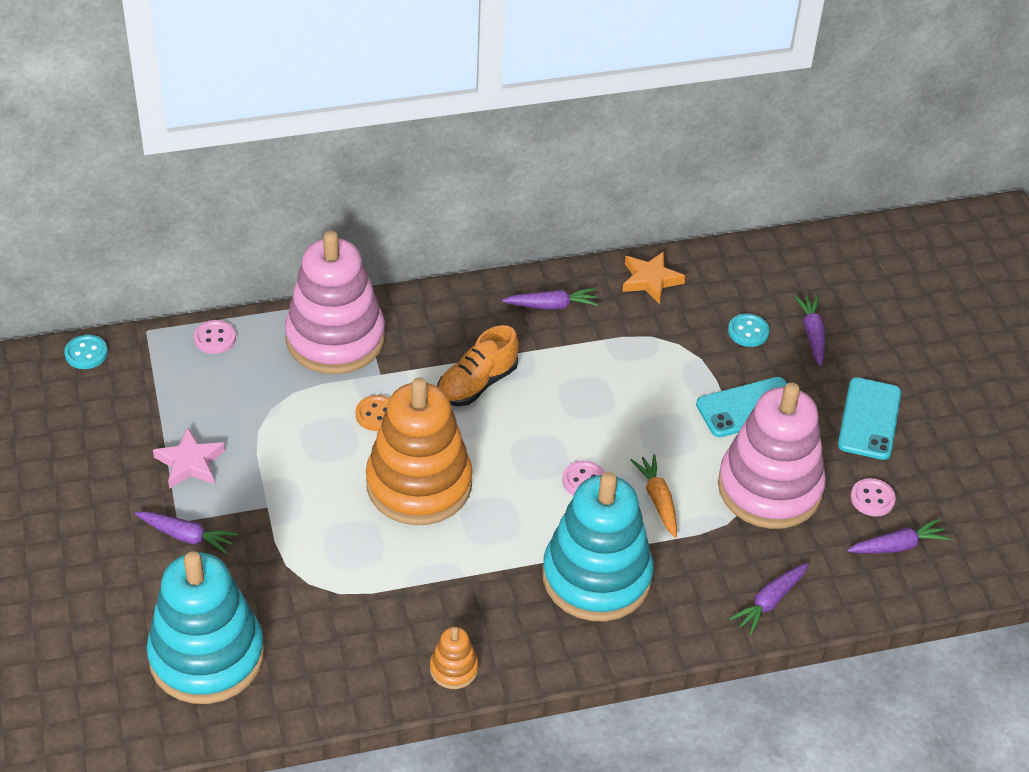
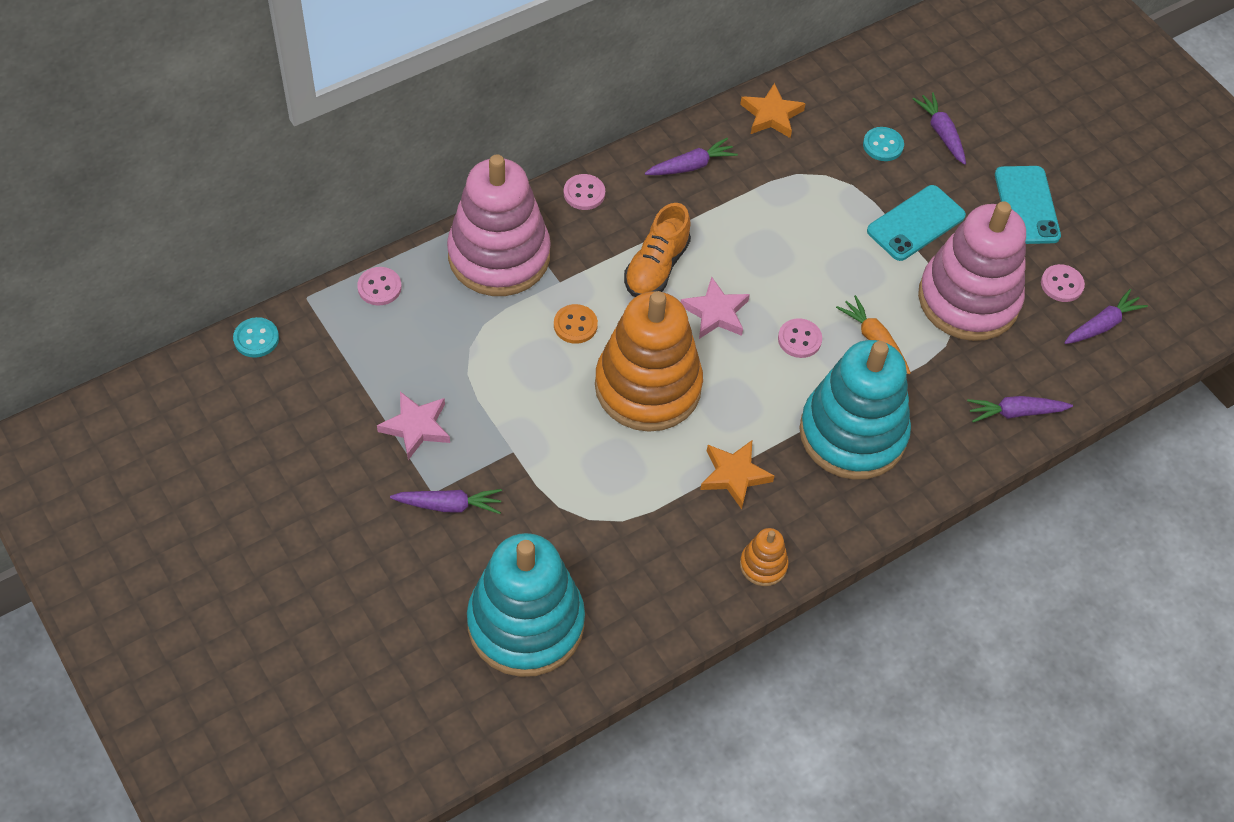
camera: 20 degrees left, 10 degrees up
purple carrot [729,563,808,635] -> purple carrot turned 60 degrees clockwise [967,396,1073,422]
none -> pink button [564,174,605,210]
none -> pink star [681,277,750,339]
none -> orange star [700,440,774,509]

